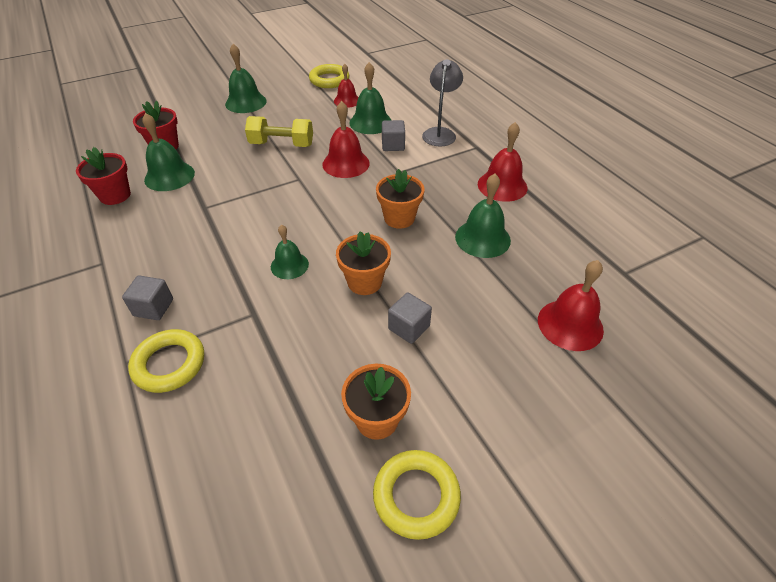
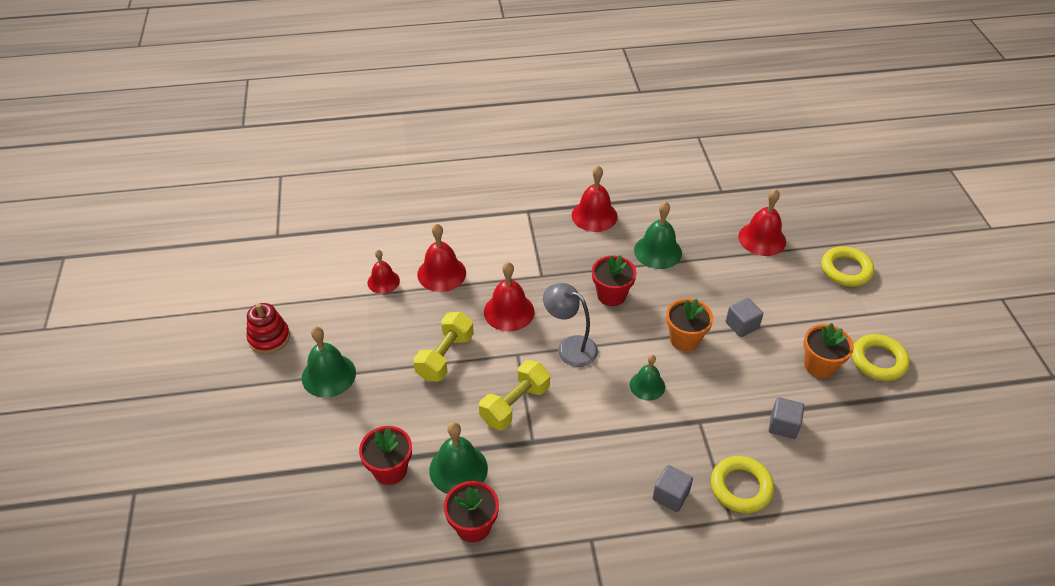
camera: 70 degrees left, 0 degrees up
yellow ring [309,64,349,88] -> yellow ring moved to [821,247,874,287]
green bell [349,62,391,134] -> red bell [417,224,466,292]
orange flower pot [376,169,424,229] -> red flower pot [592,255,637,306]
grey cube [382,120,405,151] -> grey cube moved to [769,397,804,439]
grey lamp [422,59,463,147] -> grey lamp moved to [543,283,598,367]
none -> red stacking toy [246,303,290,354]
none -> yellow dumbbell [479,360,550,430]

